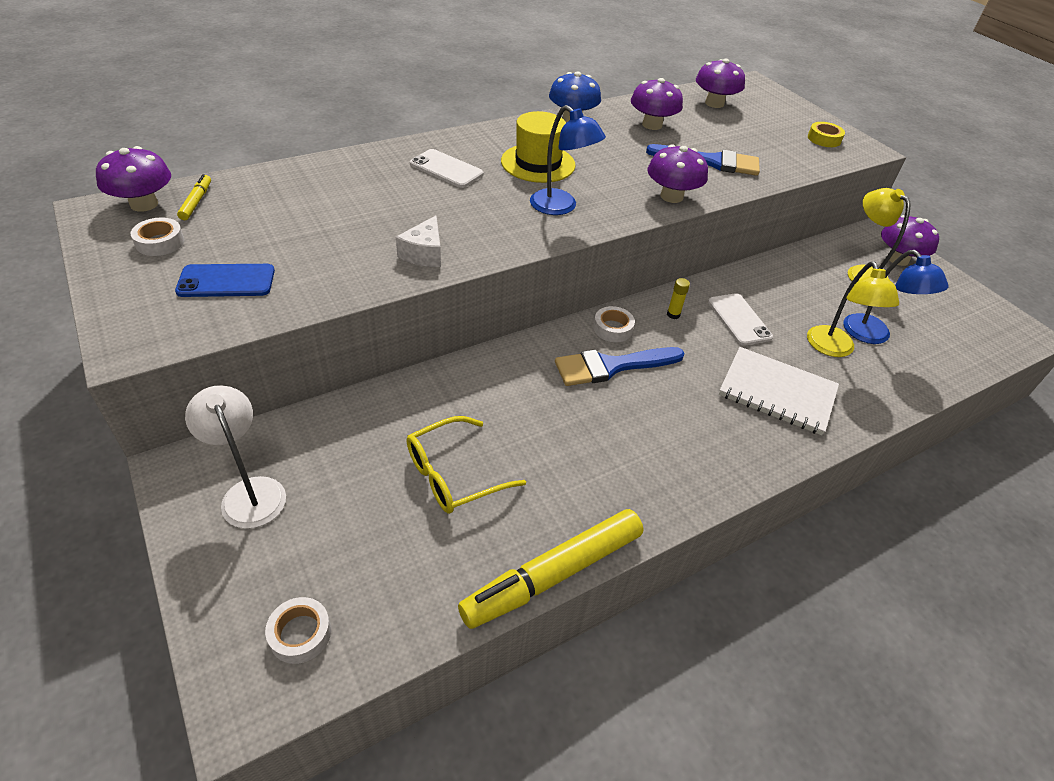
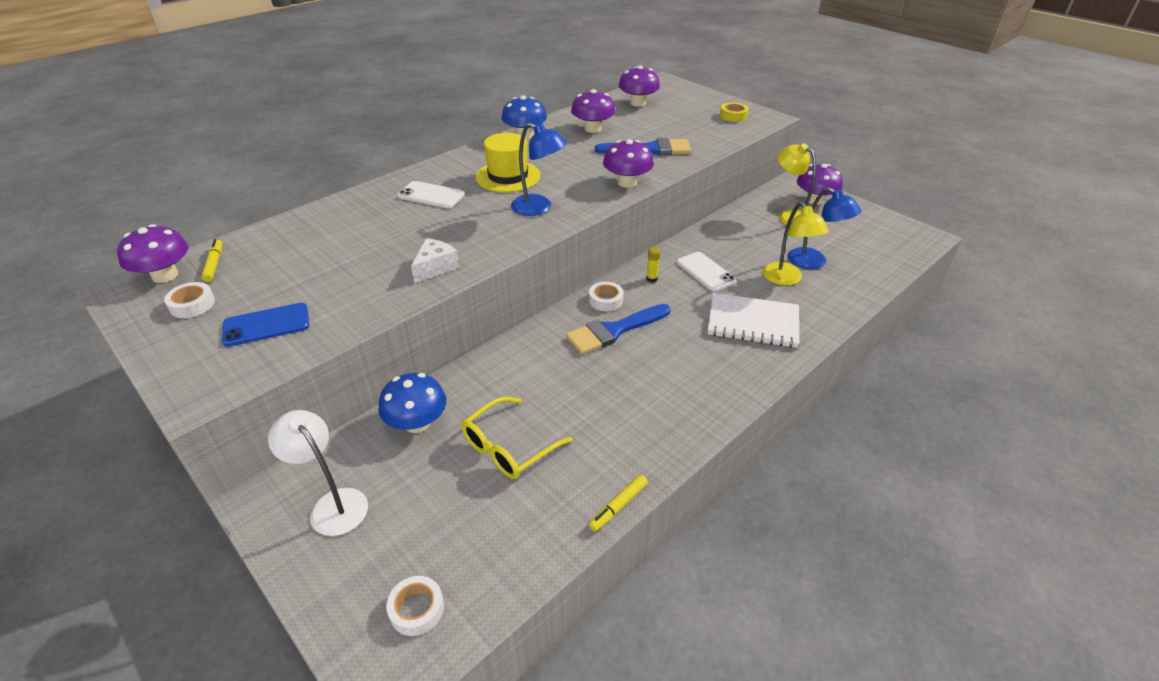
camera: 10 degrees left, 5 degrees down
white cheese [396,215,441,267] -> white cheese turned 150 degrees counterclockwise [411,238,459,284]
yellow marker [458,509,643,629] -> yellow marker [588,475,648,532], size x0.45
none -> blue mushroom [378,373,446,433]

